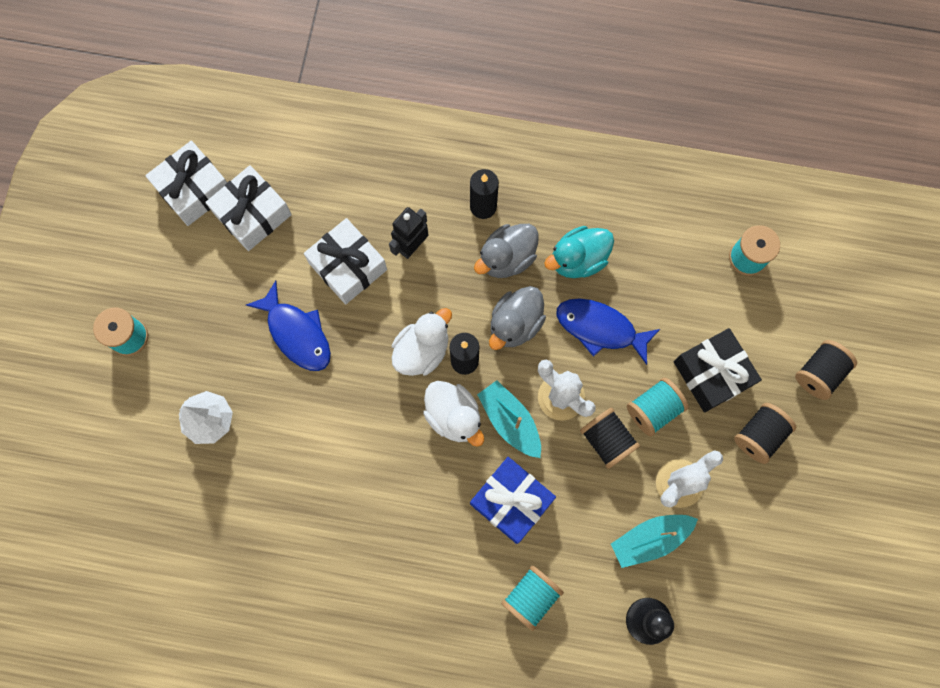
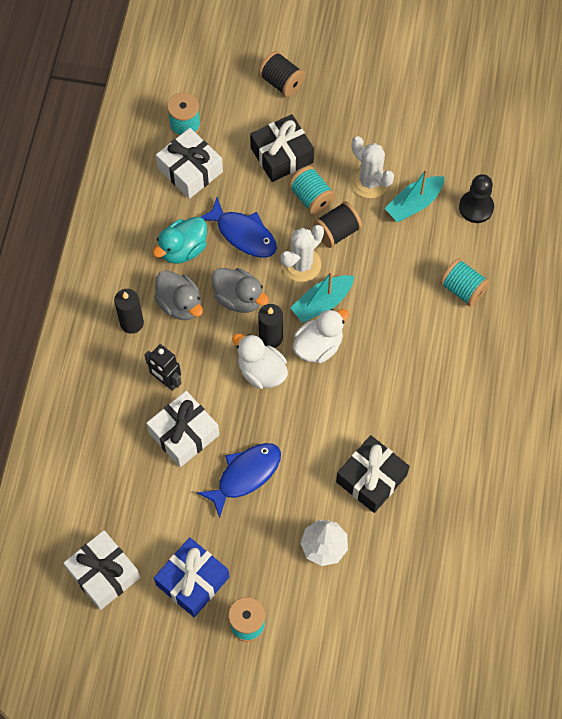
camera: 90 degrees left, 10 degrees down
white gift [205,165,292,251] -> white gift moved to [156,128,223,199]
blue gift [470,457,556,544] -> blue gift moved to [154,537,229,617]
turquoise duck [544,226,614,278] -> turquoise duck turned 75 degrees clockwise [153,217,207,264]
blue fish [556,298,660,365] -> blue fish turned 75 degrees counterclockwise [200,197,277,258]
turquoise boat [611,515,698,568] -> turquoise boat turned 75 degrees clockwise [384,169,445,222]
black spool [734,403,796,464] -> none
none -> black gift [336,435,410,513]

